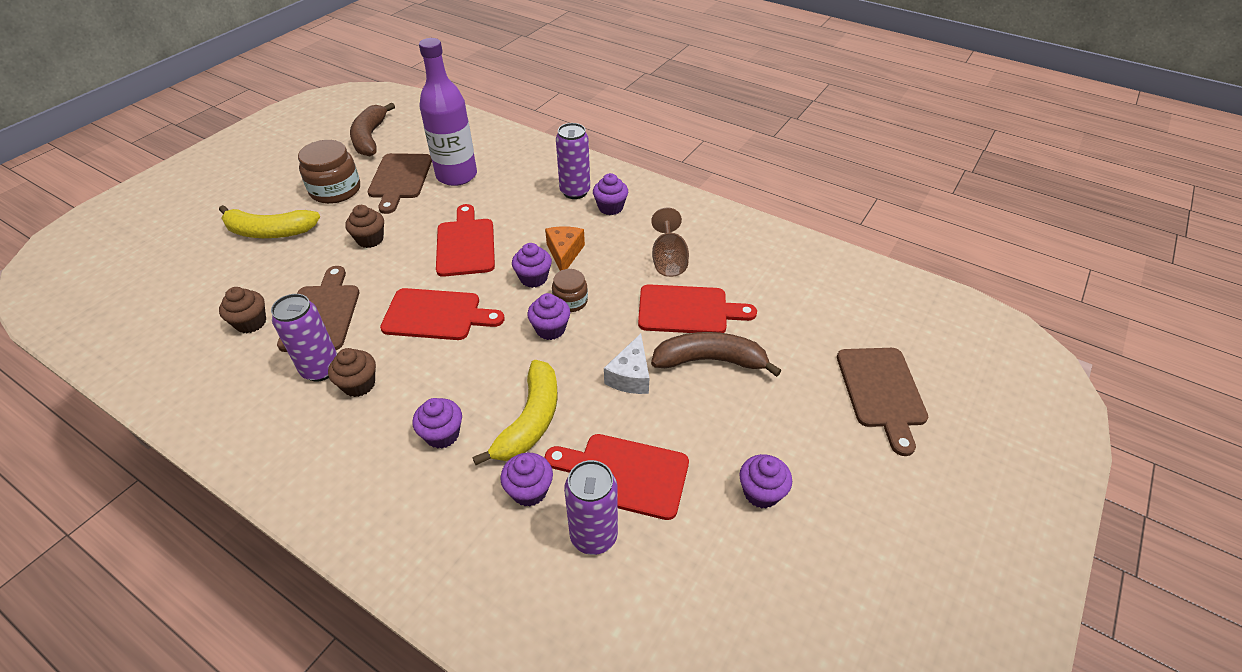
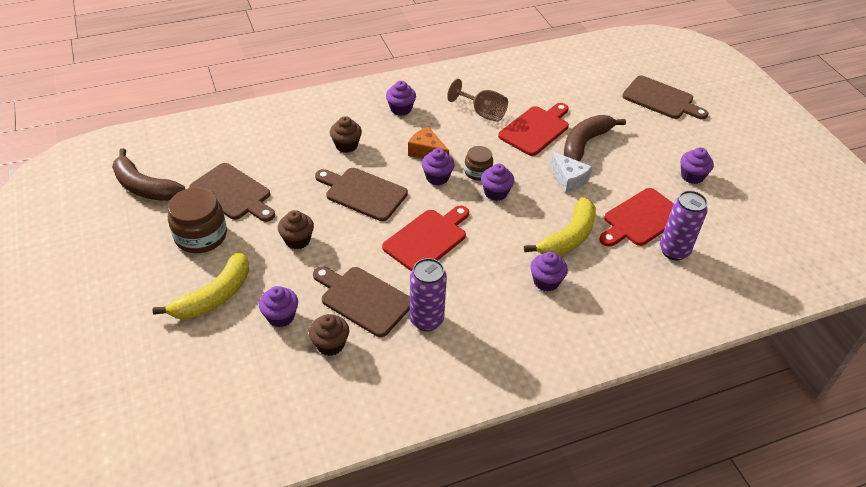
camera: 55 degrees left, 0 degrees up
brown cupcake [328,348,376,397] -> brown cupcake moved to [330,116,362,153]
purple bottle [419,38,477,186] -> none
red cutting board [436,204,495,277] -> brown cutting board [315,168,408,221]
yellow banana [472,360,558,465] -> yellow banana turned 75 degrees clockwise [524,197,596,256]
purple cupcake [500,453,553,507] -> purple cupcake moved to [259,286,298,327]
purple can [556,123,590,199] -> none

